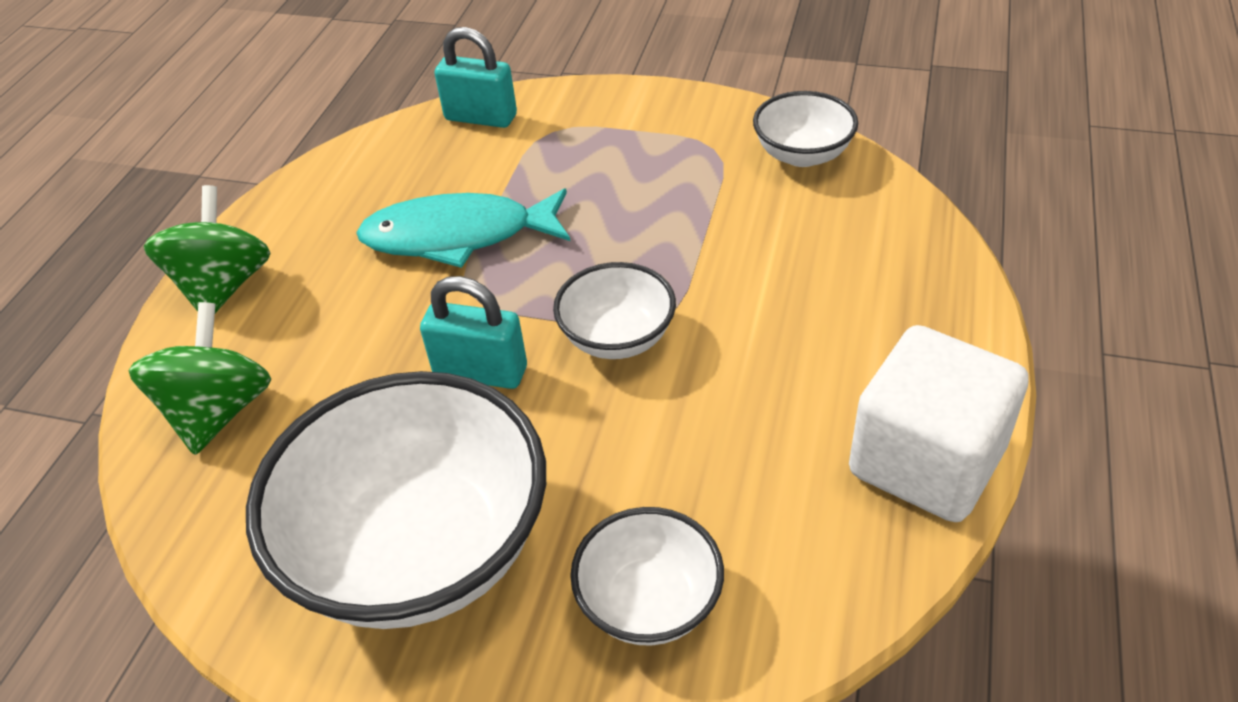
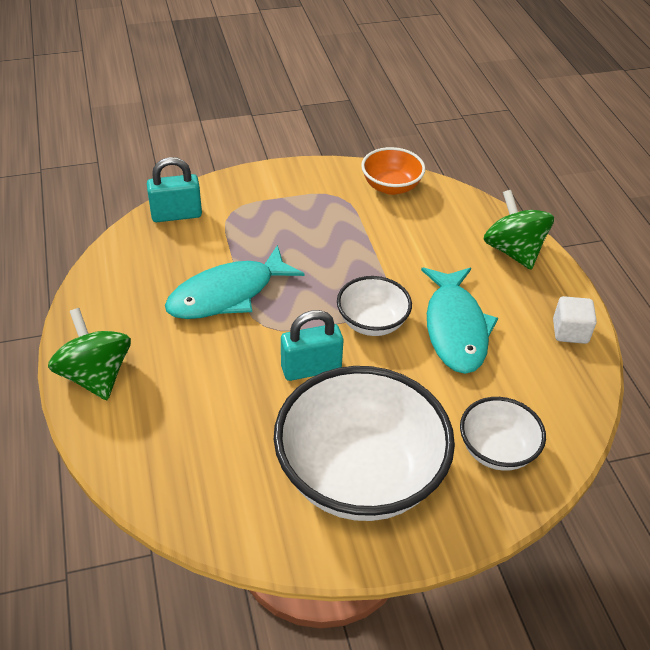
camera: 35 degrees left, 0 degrees up
green spinning top [128,302,271,455] -> green spinning top moved to [483,190,554,269]
white bowl [753,91,858,167] -> orange bowl [361,147,425,195]
white cube [849,325,1029,522] -> white cube [553,296,597,344], size x0.51
none -> turquoise fish [421,267,498,374]

